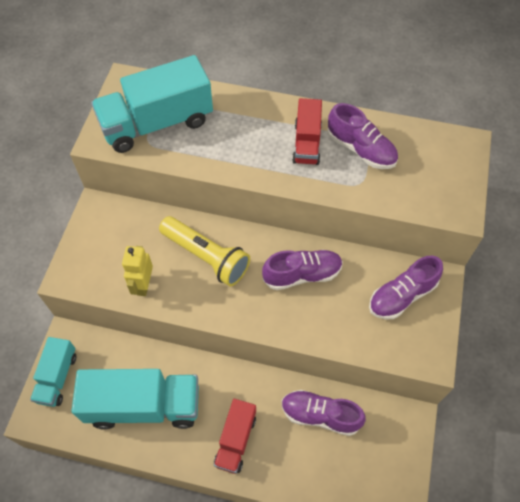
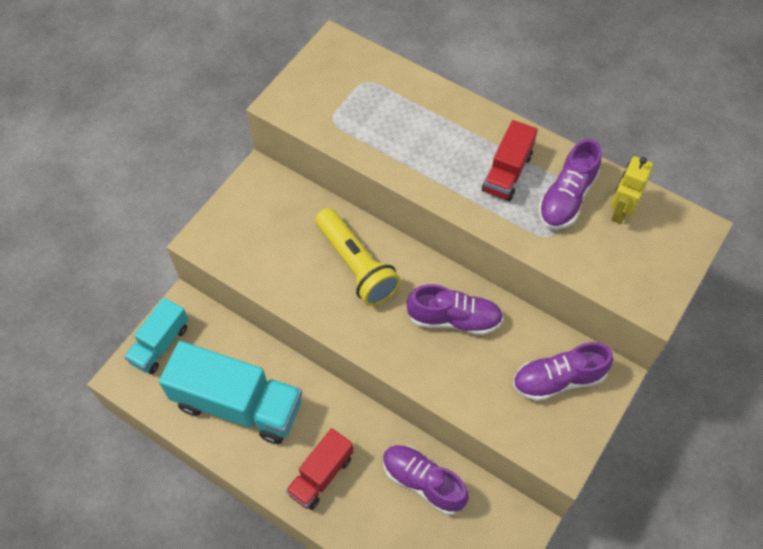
camera: 20 degrees right, 0 degrees up
turquoise truck [91,55,213,153] -> none
yellow robot [122,246,153,296] -> yellow robot moved to [611,156,653,224]
purple shoe [327,103,398,169] -> purple shoe turned 60 degrees clockwise [538,139,602,230]

